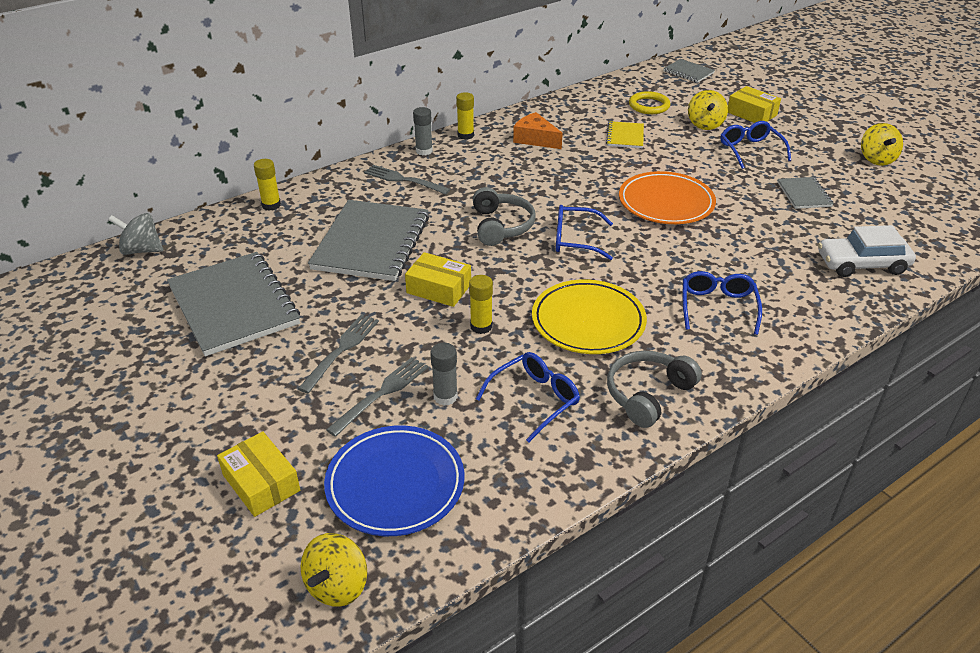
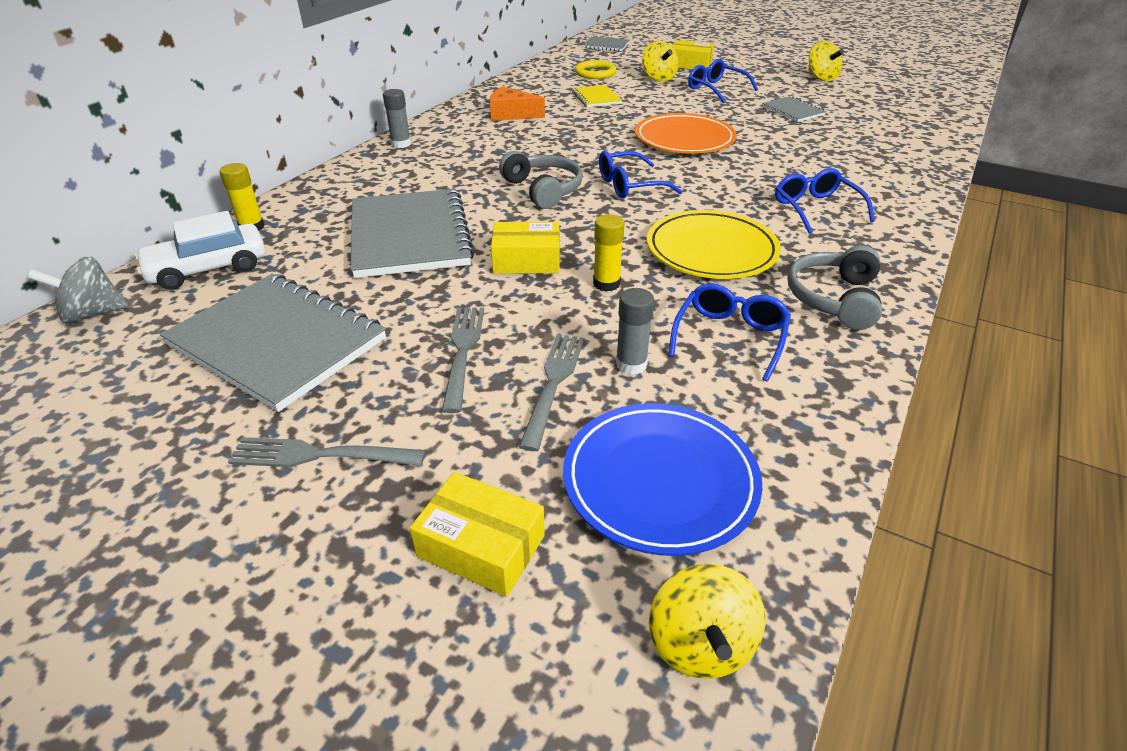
camera: 25 degrees left, 0 degrees up
grey fork [364,165,451,195] -> grey fork moved to [228,437,425,467]
yellow glue stick [456,92,474,140] -> none
white car [818,225,916,277] -> white car moved to [134,211,265,290]

